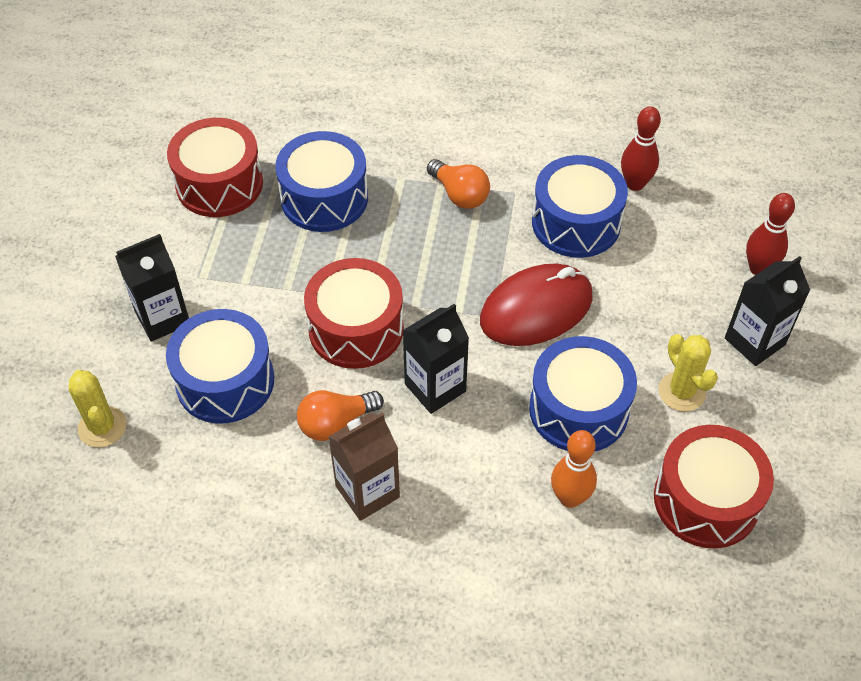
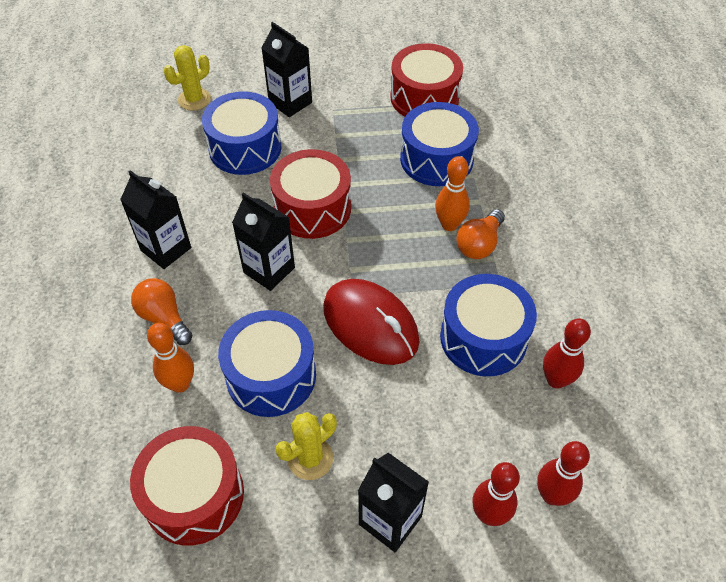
camera: 75 degrees right, 0 degrees up
orange light bulb [297,390,384,441] -> orange light bulb moved to [131,278,193,345]
brown carton [328,412,400,521] -> black carton [120,170,191,269]
none -> orange bowling pin [435,156,470,231]
none -> red bowling pin [537,441,590,506]

